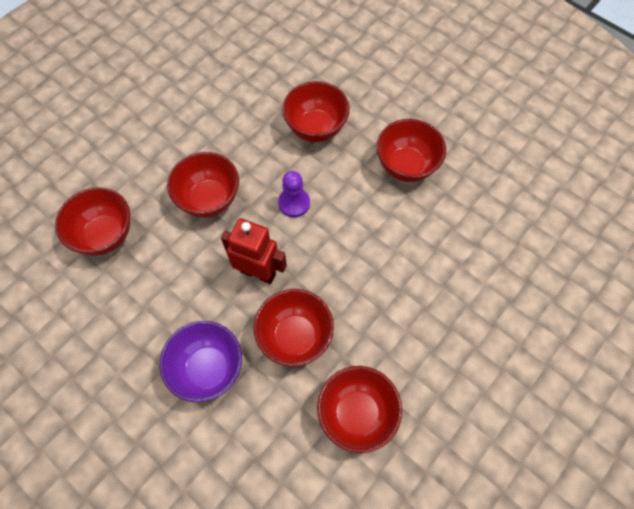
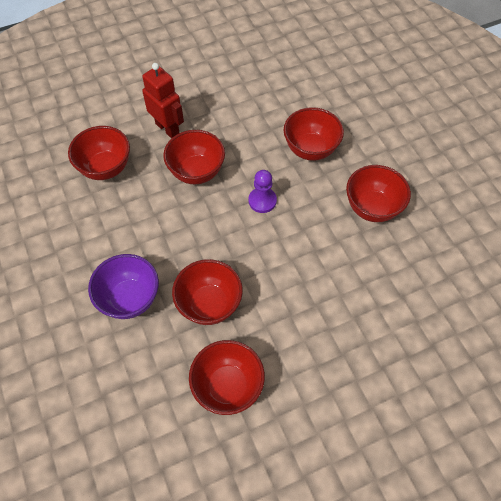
camera: 25 degrees right, 5 degrees down
red robot [221,218,287,284] -> red robot moved to [142,63,184,139]

